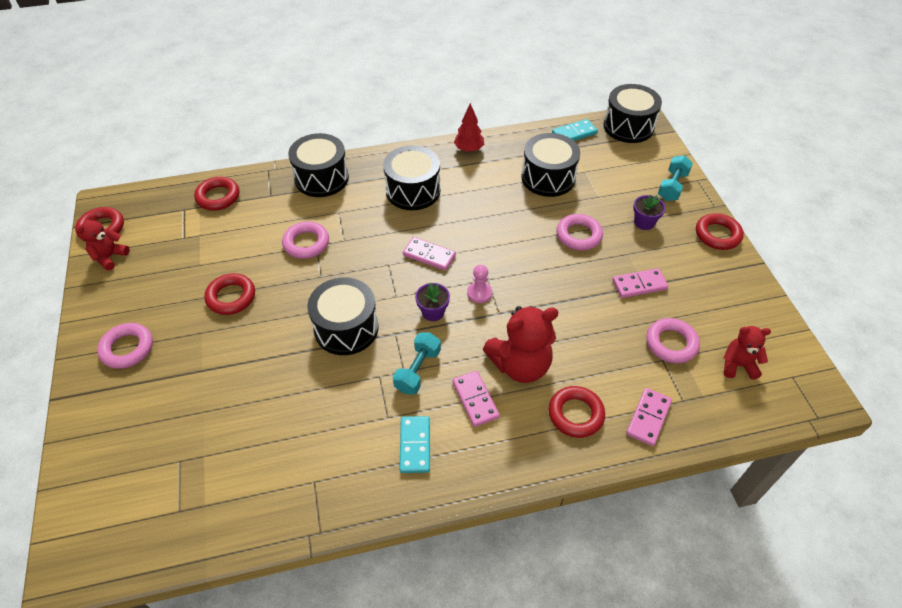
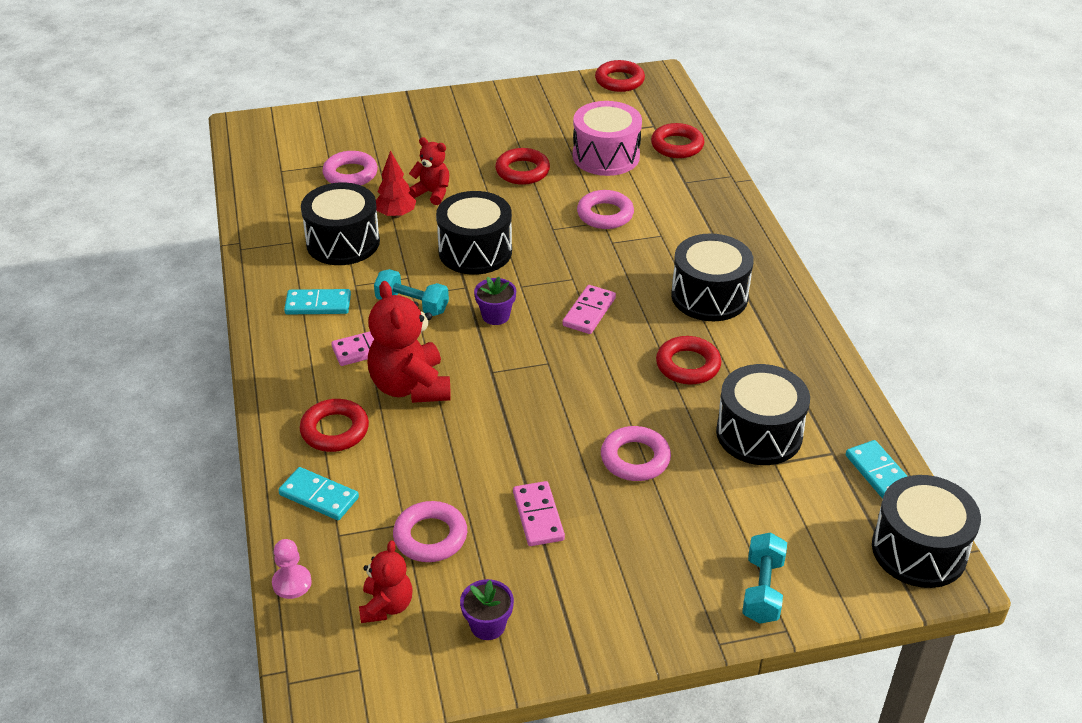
camera: 90 degrees right, 10 degrees down
red teddy bear [76,214,130,271] -> red teddy bear moved to [409,137,449,205]
pink ring [97,323,153,369] -> pink ring moved to [322,151,378,185]
black drum [288,133,349,197] -> black drum moved to [301,182,380,265]
red tree [454,103,484,152] -> red tree moved to [376,150,416,218]
pink pawn [467,265,492,303] -> pink pawn moved to [272,539,312,599]
pink domino [626,388,672,446] -> turquoise domino [278,467,359,520]
purple flower pot [633,195,666,230] -> purple flower pot moved to [460,579,514,640]
turquoise dumbbell [658,155,693,201] -> turquoise dumbbell turned 75 degrees clockwise [742,532,787,624]
red ring [696,213,744,250] -> red ring moved to [656,336,721,384]
none -> pink drum [573,101,642,176]

